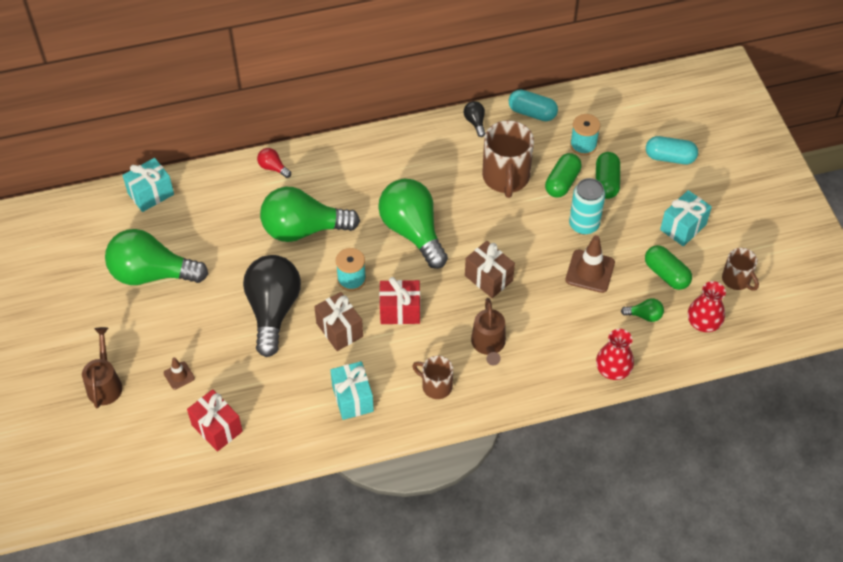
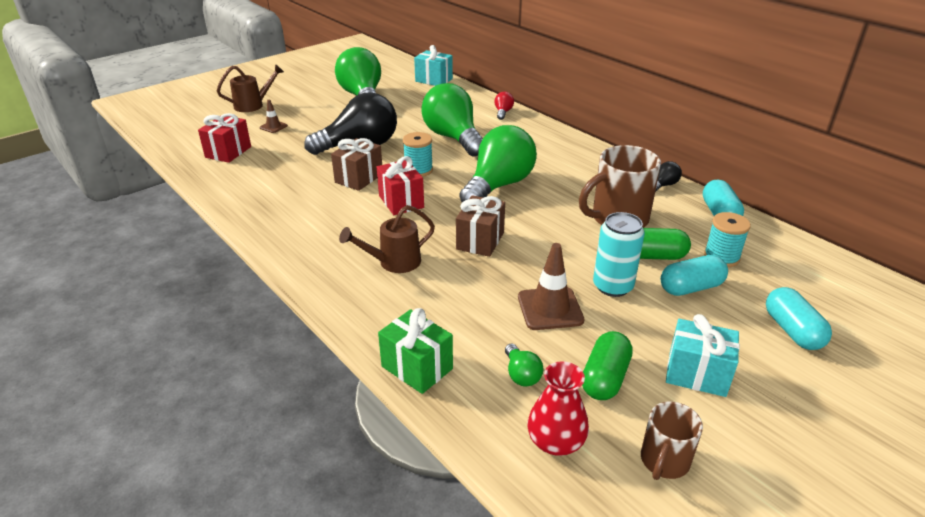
camera: 65 degrees right, 20 degrees down
turquoise gift [330,361,374,420] -> none
brown mug [412,356,453,399] -> none
green capsule [596,152,620,199] -> turquoise capsule [661,255,728,296]
red vase [596,329,634,380] -> green gift [378,308,453,394]

